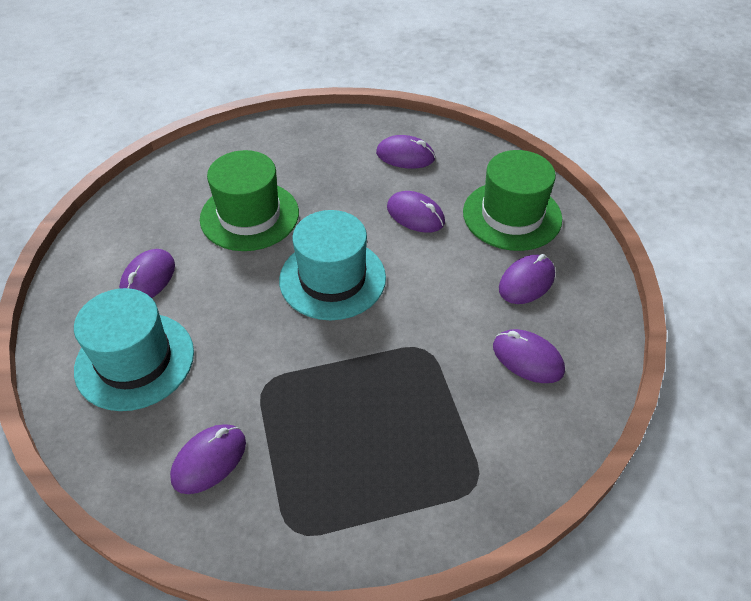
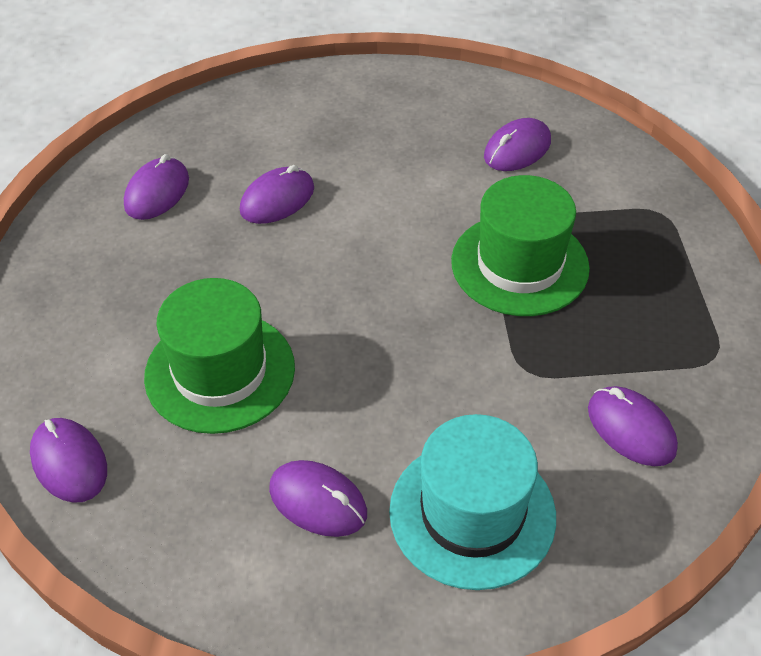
camera: 80 degrees left, 0 degrees up
turquoise hat [279,210,386,320] -> none
green hat [463,150,562,251] -> green hat moved to [451,175,590,316]
purple mouse [499,254,555,304] -> purple mouse moved to [30,418,107,503]

